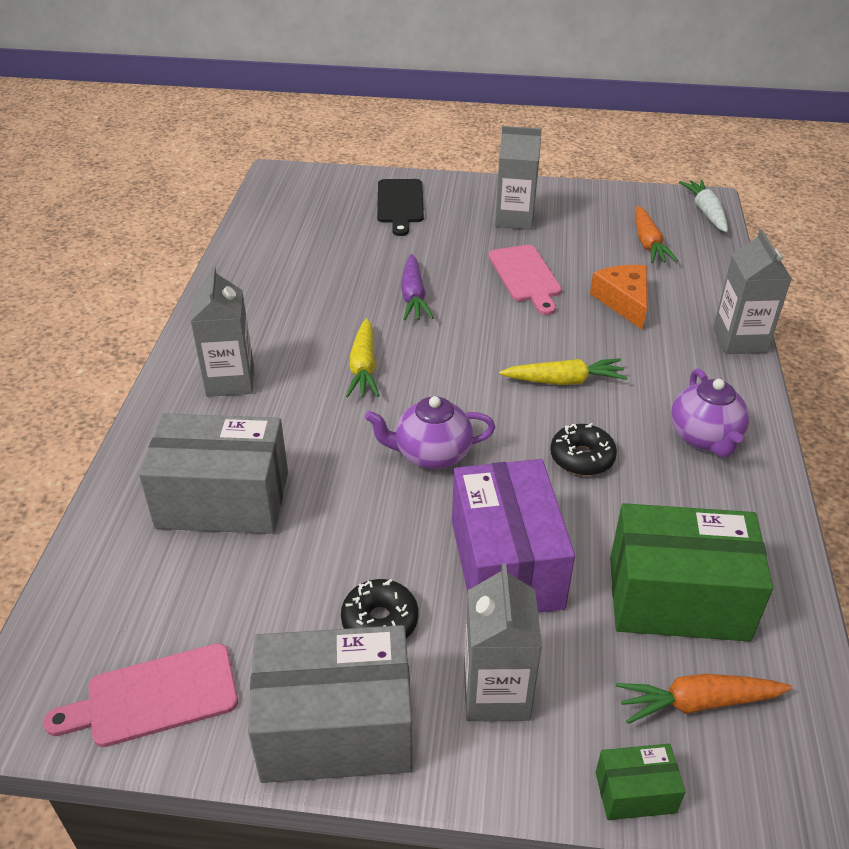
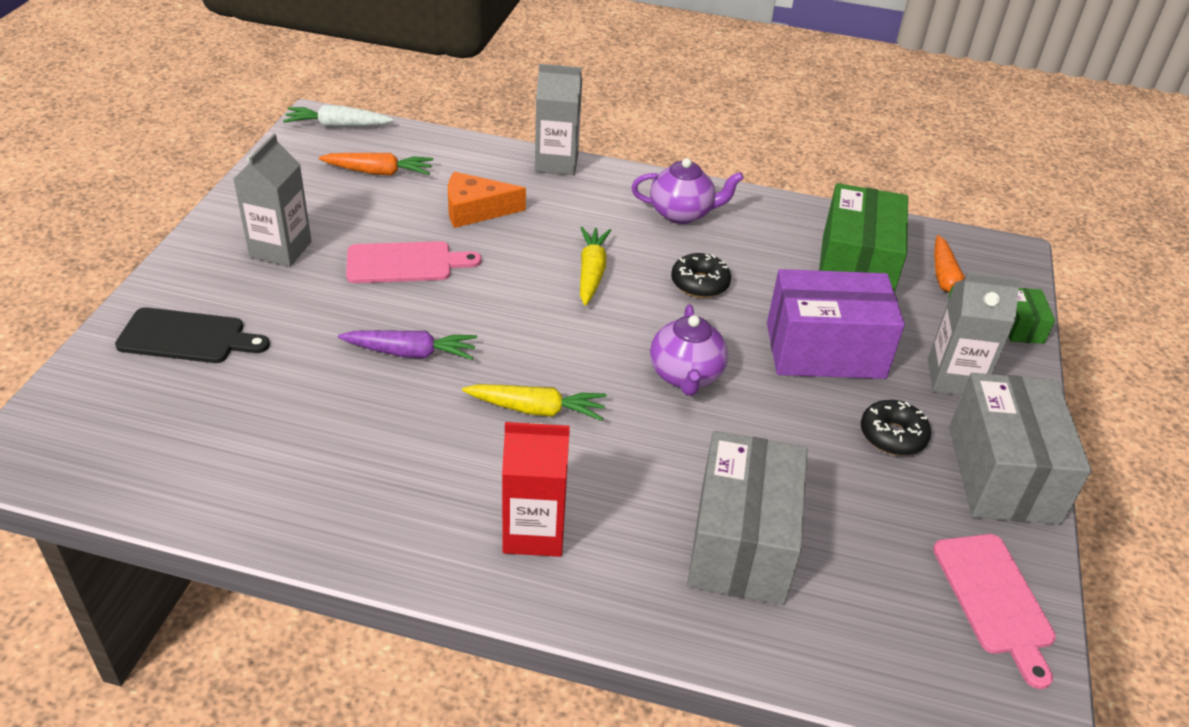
camera: 85 degrees left, 0 degrees up
grey carton [190,266,254,397] -> red carton [502,422,570,557]

